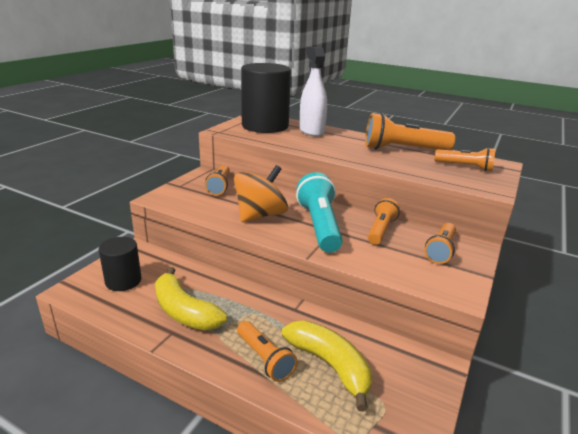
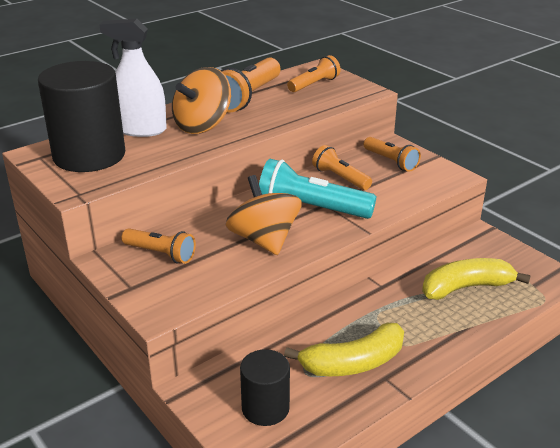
camera: 65 degrees left, 5 degrees up
orange flashlight [237,321,297,382] -> none
none -> orange spinning top [172,67,231,134]

